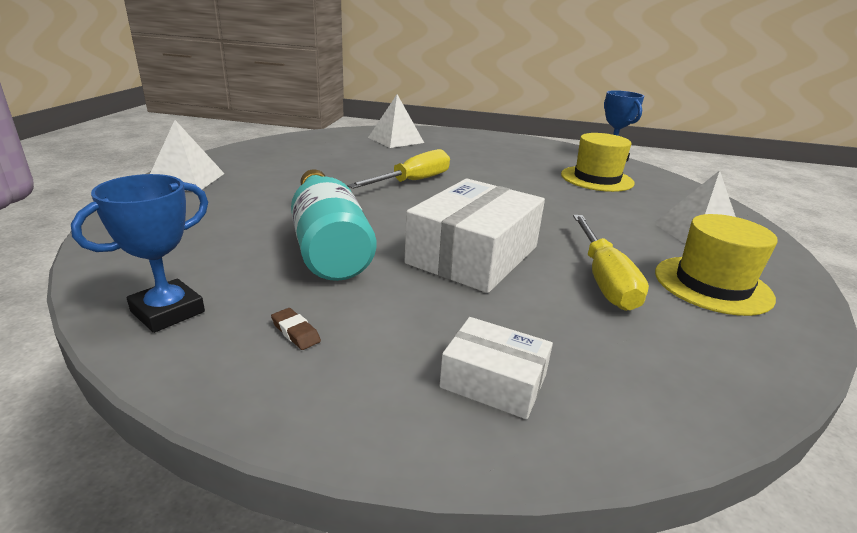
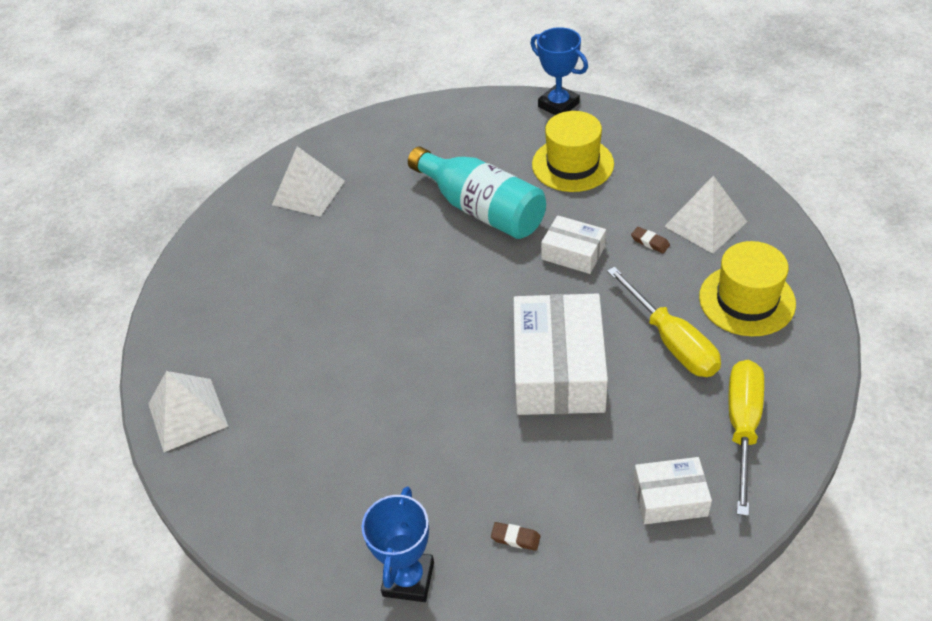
camera: 25 degrees left, 20 degrees up
turquoise bottle [291,169,376,281] -> turquoise bottle moved to [408,147,546,239]
yellow screwdriver [347,149,450,189] -> yellow screwdriver moved to [729,360,764,516]
none -> white box [541,215,606,274]
none -> brown eraser [631,227,670,253]

